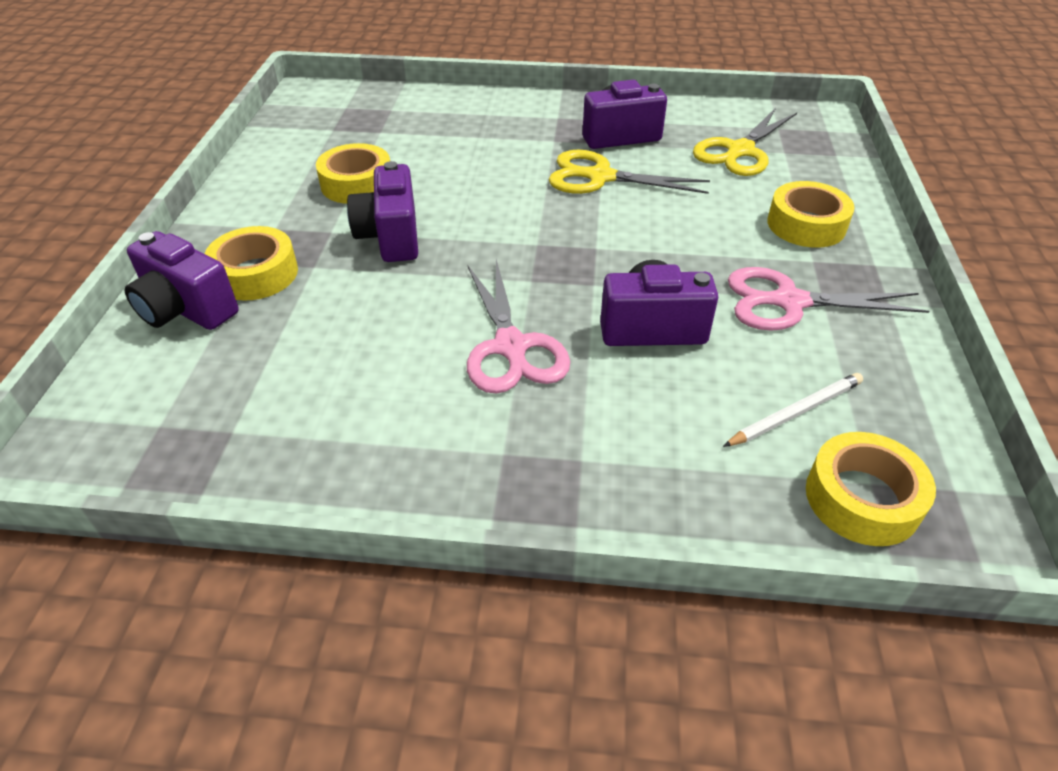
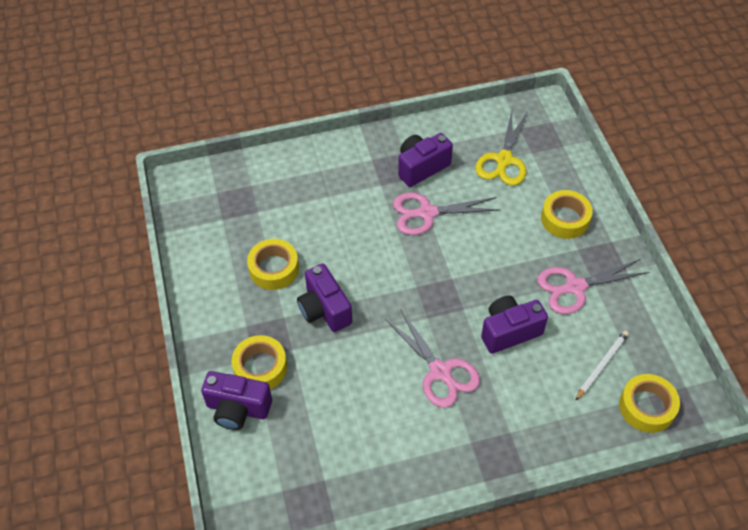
camera: 20 degrees left, 10 degrees up
yellow scissors [549,150,710,194] -> pink scissors [393,192,499,235]

